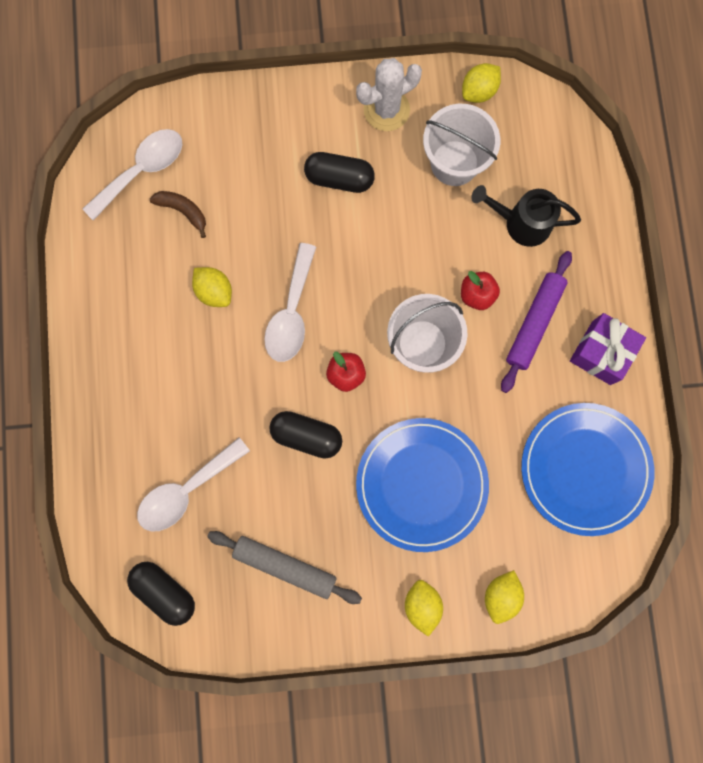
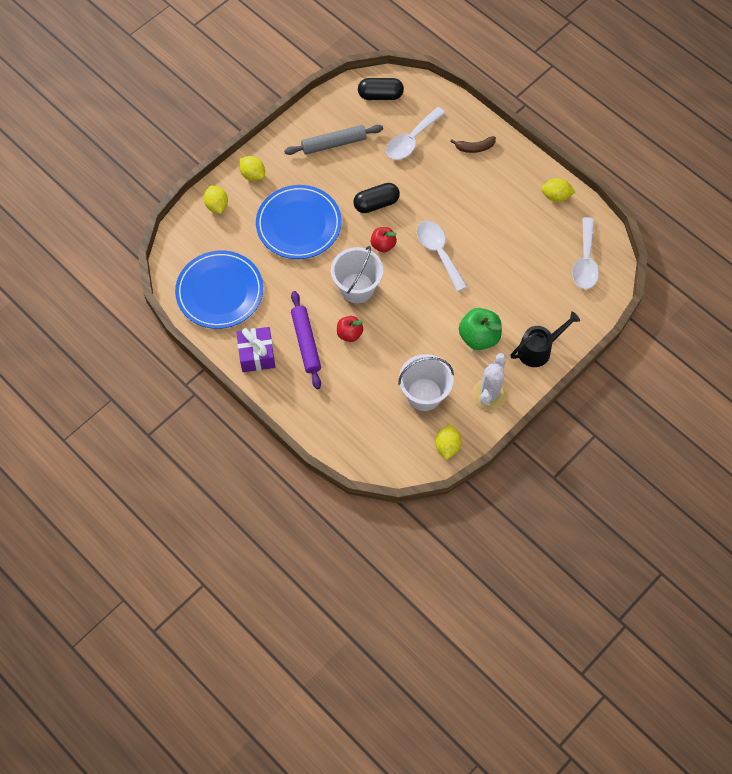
camera: 140 degrees right, 15 degrees down
white spoon [137,437,250,532] -> white spoon turned 150 degrees counterclockwise [386,107,446,160]
brown banana [150,191,206,238] -> brown banana moved to [450,136,496,153]
yellow lemon [192,267,232,307] -> yellow lemon moved to [541,178,575,202]
black capsule [304,152,375,193] -> green apple [459,308,502,350]
black watering can [471,185,581,247] -> black watering can moved to [511,311,580,367]

